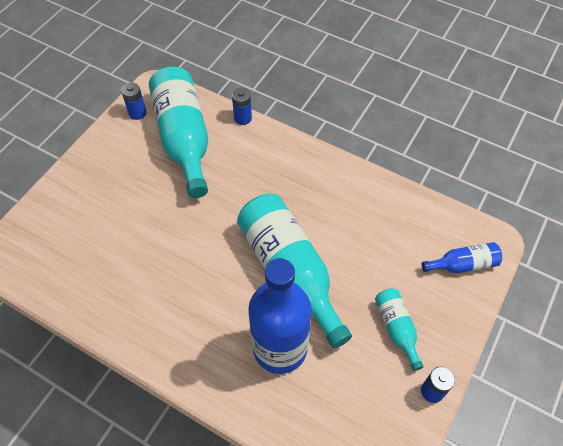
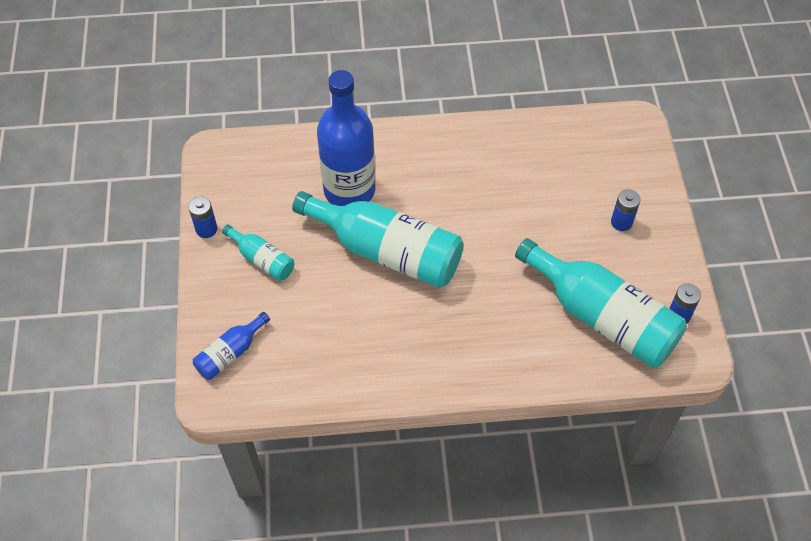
camera: 145 degrees right, 0 degrees up
blue battery [232,88,252,125] -> blue battery moved to [611,189,640,231]

